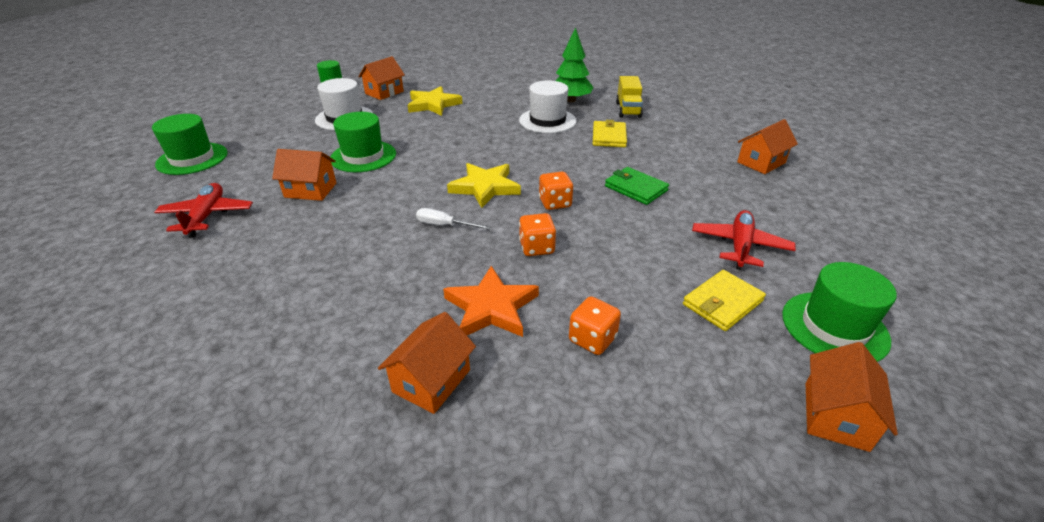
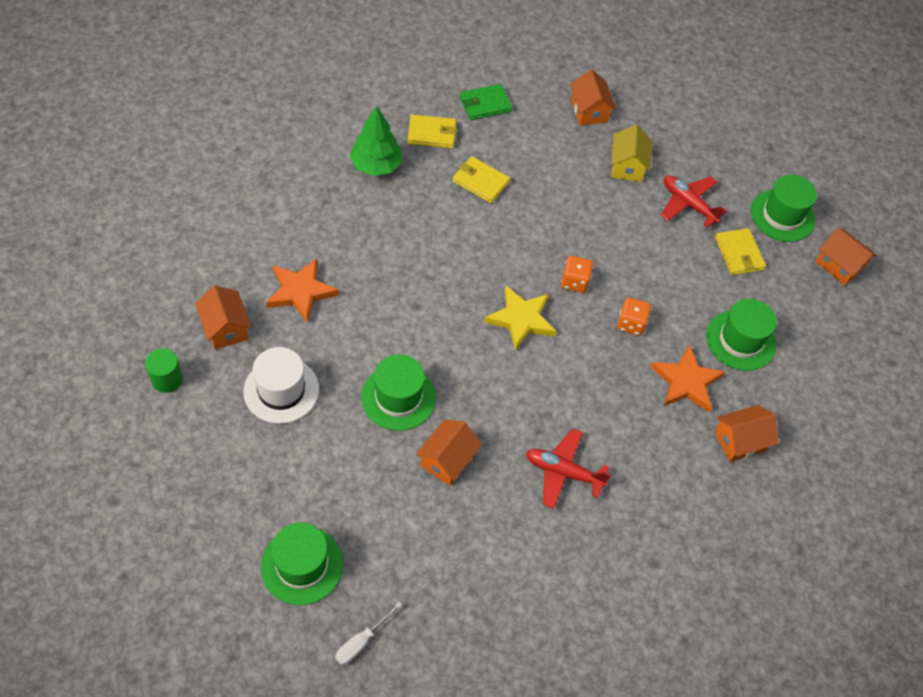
camera: 70 degrees left, 20 degrees up
red plane [154,183,253,238] -> red plane moved to [526,428,611,509]
orange house [378,312,476,414] -> orange house turned 75 degrees counterclockwise [714,405,779,462]
yellow star [408,86,463,116] -> orange star [266,258,339,323]
white screwdriver [416,208,491,230] -> white screwdriver moved to [335,602,402,665]
white hat [519,80,577,133] -> none
orange dice [569,296,621,355] -> green hat [706,299,777,371]
green wallet [605,167,669,205] -> green wallet moved to [459,84,512,120]
yellow truck [616,76,643,118] -> yellow wallet [408,114,457,148]
none -> yellow house [611,125,652,182]

